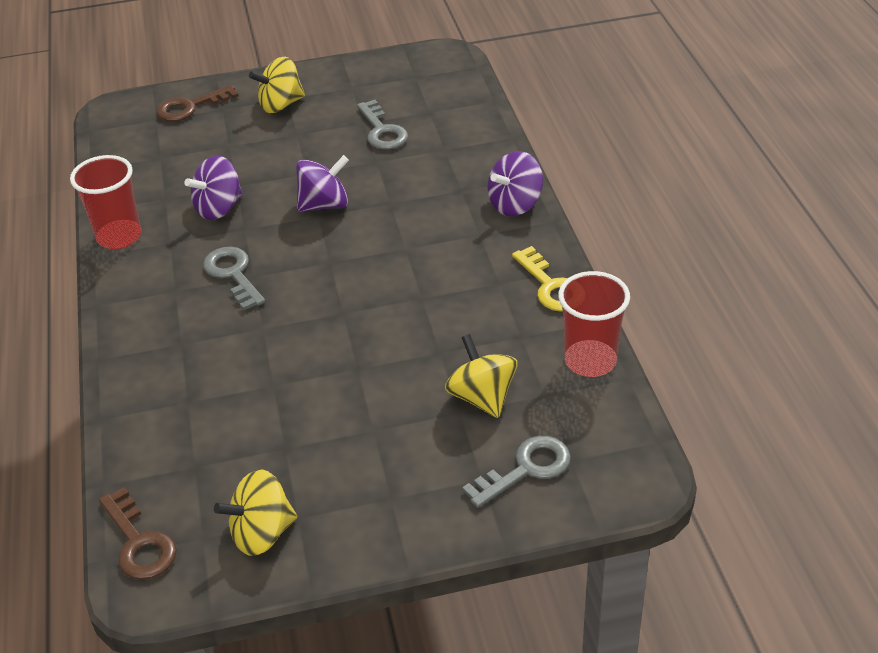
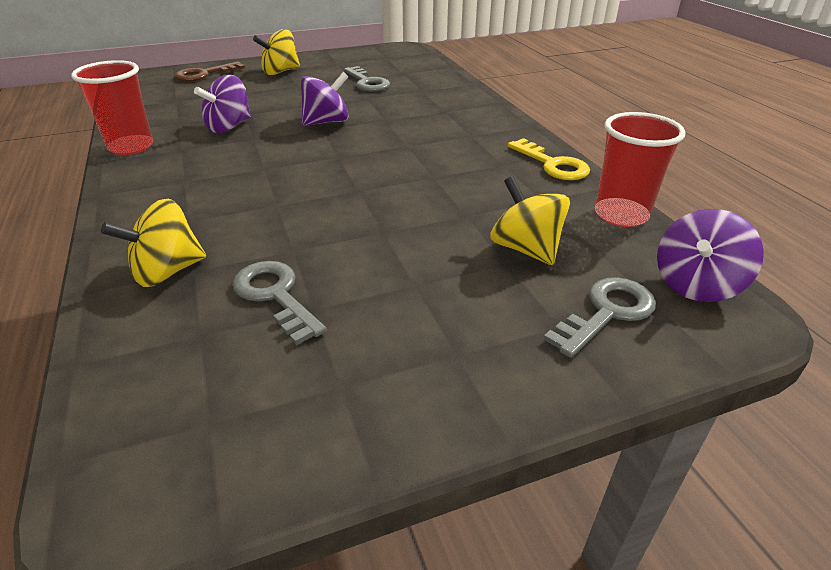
camera: 10 degrees left, 5 degrees down
brown key [99,487,177,580] -> none
grey key [203,247,265,310] -> grey key moved to [232,261,327,345]
yellow spinning top [214,470,297,556] -> yellow spinning top moved to [101,199,206,287]
purple spinning top [488,151,543,216] -> purple spinning top moved to [657,209,764,302]

